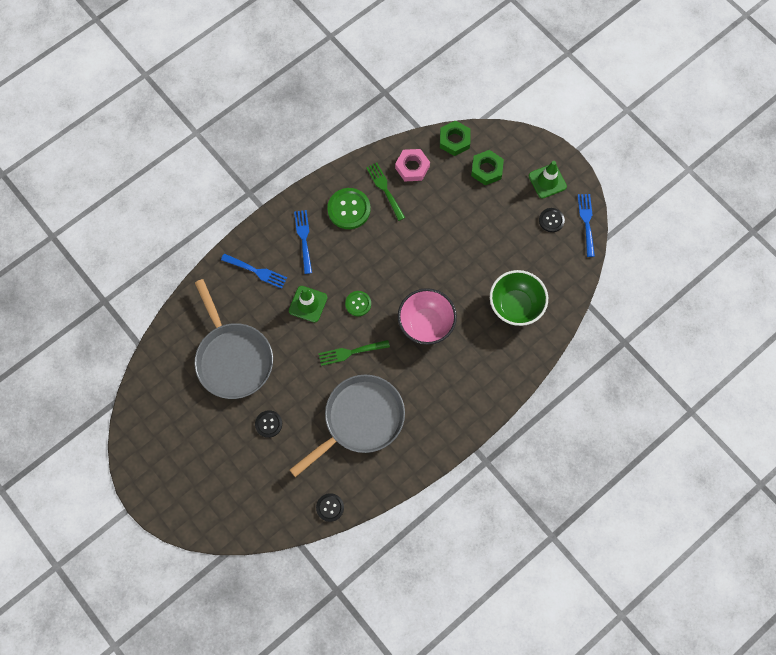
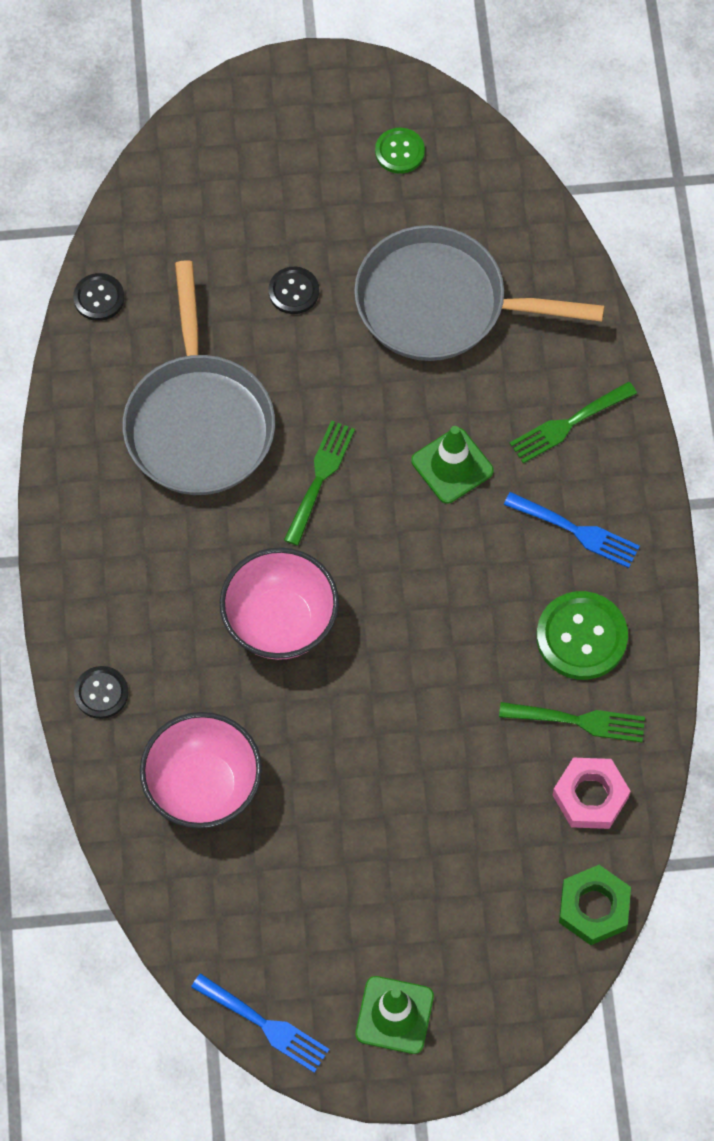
camera: 125 degrees right, 5 degrees down
blue fork [221,254,287,289] -> green fork [510,381,637,463]
green button [345,291,371,316] -> green button moved to [375,128,425,174]
green nut [471,150,504,185] -> none
green bowl [490,270,548,326] -> pink bowl [140,712,262,828]
black button [539,208,565,232] -> black button moved to [74,666,129,719]

